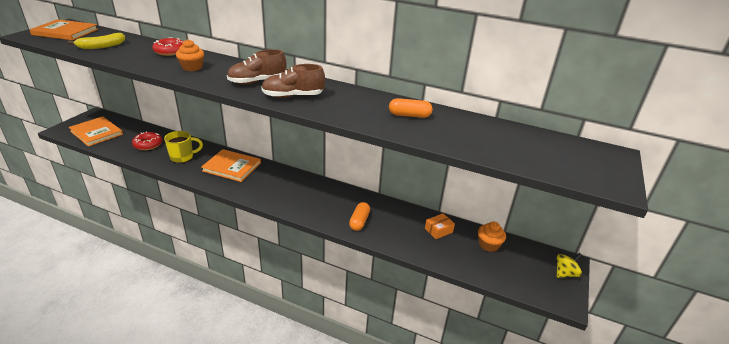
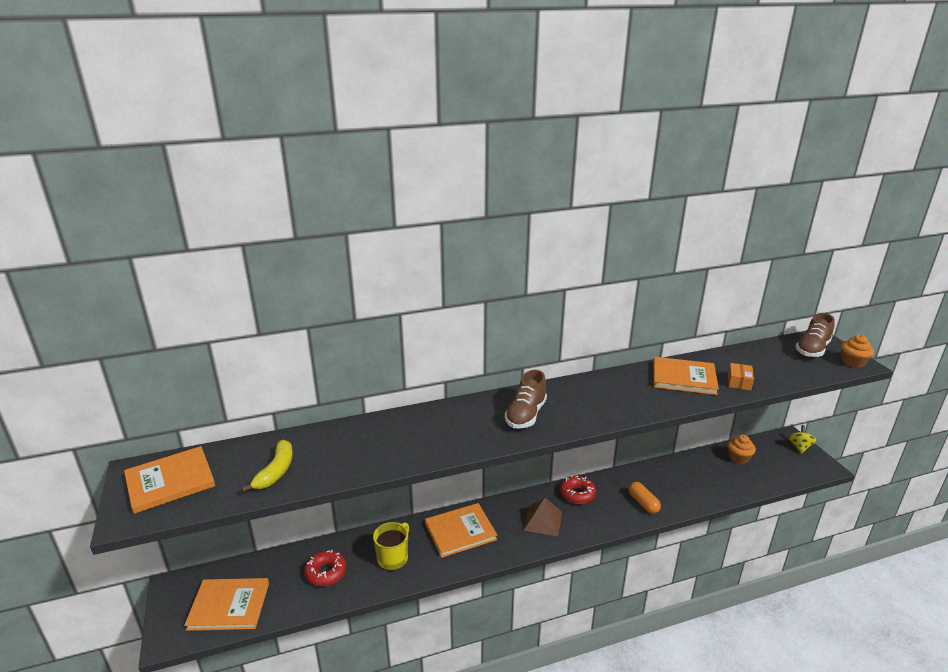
camera: 40 degrees left, 5 degrees down
red donut [152,37,184,56] -> red donut moved to [560,475,596,504]
orange cupcake [176,39,204,71] -> orange cupcake moved to [841,335,874,368]
brown shoe [261,64,325,98] -> brown shoe moved to [795,313,835,357]
orange capsule [389,98,432,118] -> orange book [653,357,719,395]
orange box [425,213,455,239] -> orange box moved to [728,363,754,391]
none -> brown pyramid [524,498,562,537]

